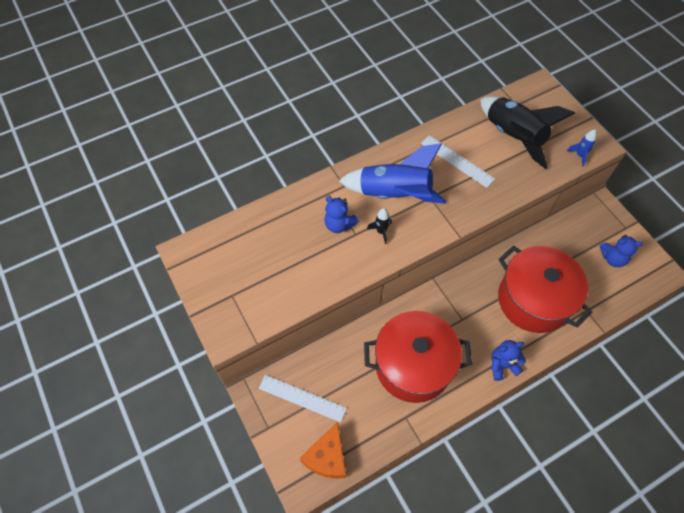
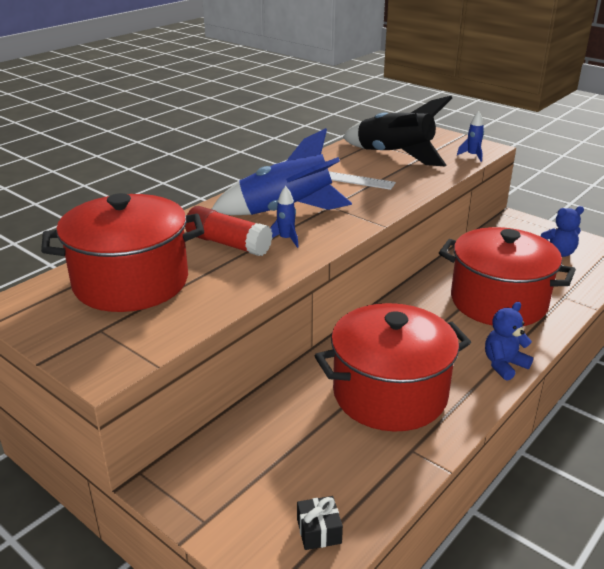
camera: 20 degrees left, 30 degrees down
white ruler [259,375,347,422] -> none
orange cheese [300,422,346,479] -> black gift [297,496,343,550]
blue teddy bear [324,196,359,233] -> red glue stick [185,206,272,256]
black rocket [367,208,392,244] -> blue rocket [270,186,299,248]
none -> red pot [41,193,204,312]

